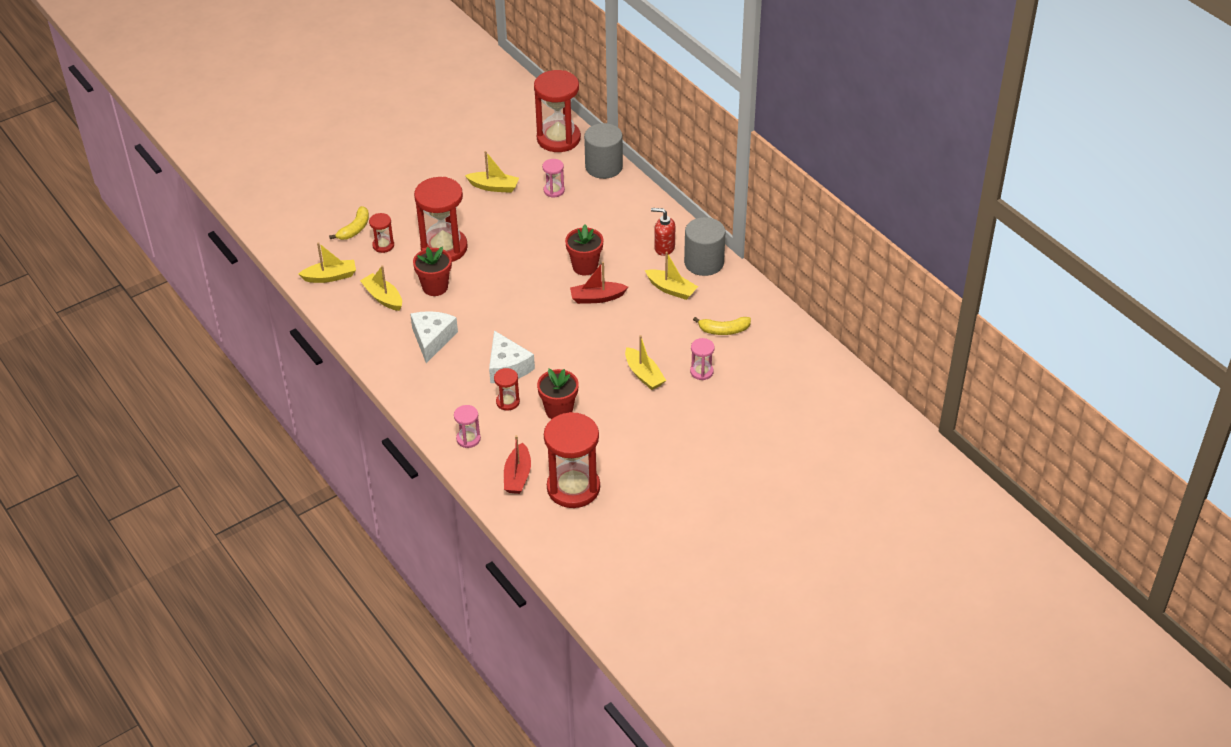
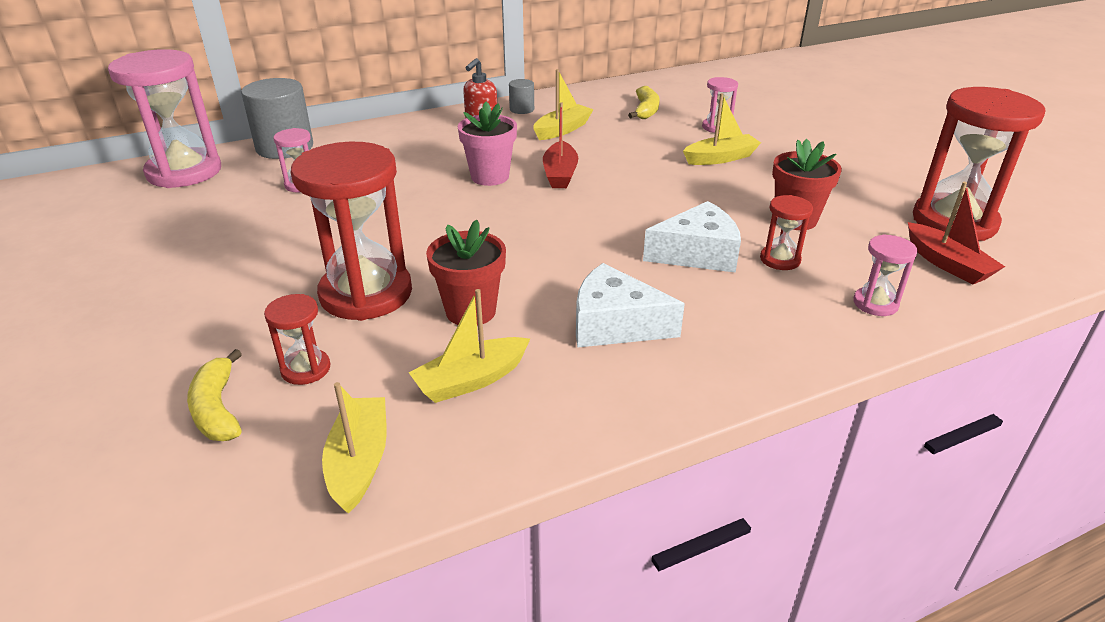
camera: 80 degrees left, 10 degrees down
yellow banana [329,206,369,240] -> yellow banana turned 150 degrees counterclockwise [187,349,242,441]
yellow boat [465,151,519,193] -> none
red boat [504,435,531,494] -> red boat turned 45 degrees clockwise [908,182,1005,284]
red hourglass [534,70,581,152] -> pink hourglass [108,49,221,188]
red flower pot [565,224,603,276] -> pink flower pot [458,101,517,186]
grey cylinder [684,217,726,276] -> grey cylinder [509,79,534,114], size x0.49

